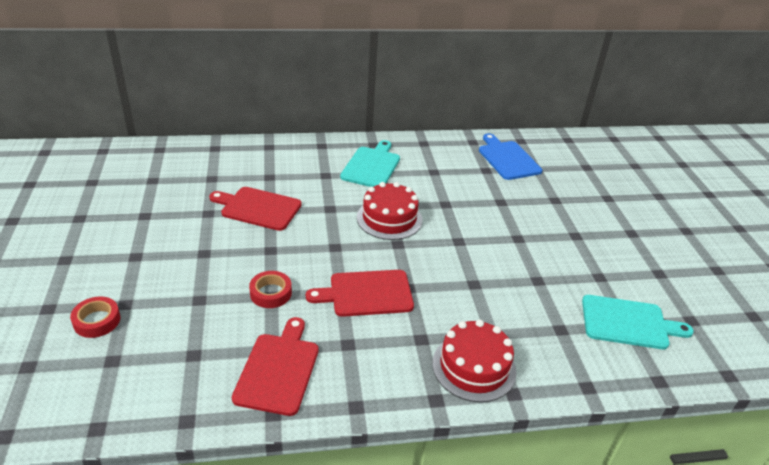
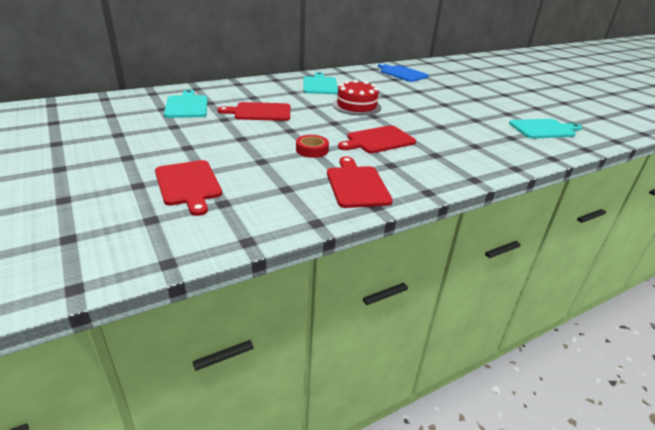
camera: 20 degrees left, 5 degrees down
red tape [70,296,120,338] -> red cutting board [155,160,222,216]
red cake [432,319,517,402] -> none
none -> turquoise cutting board [164,90,207,118]

